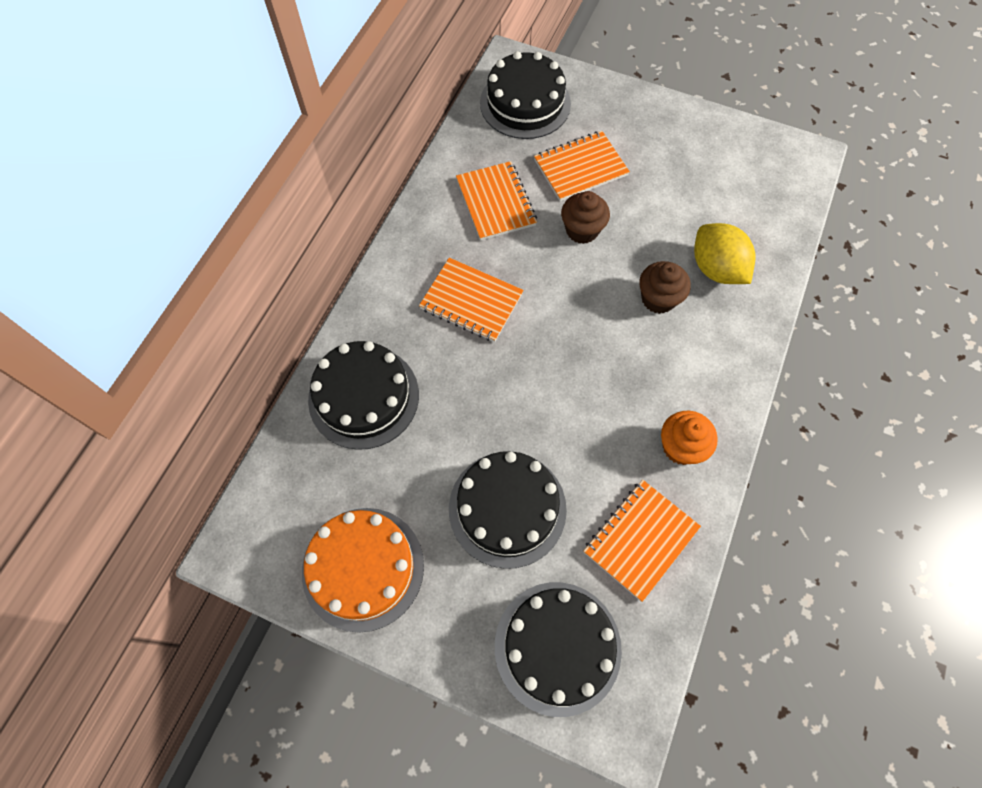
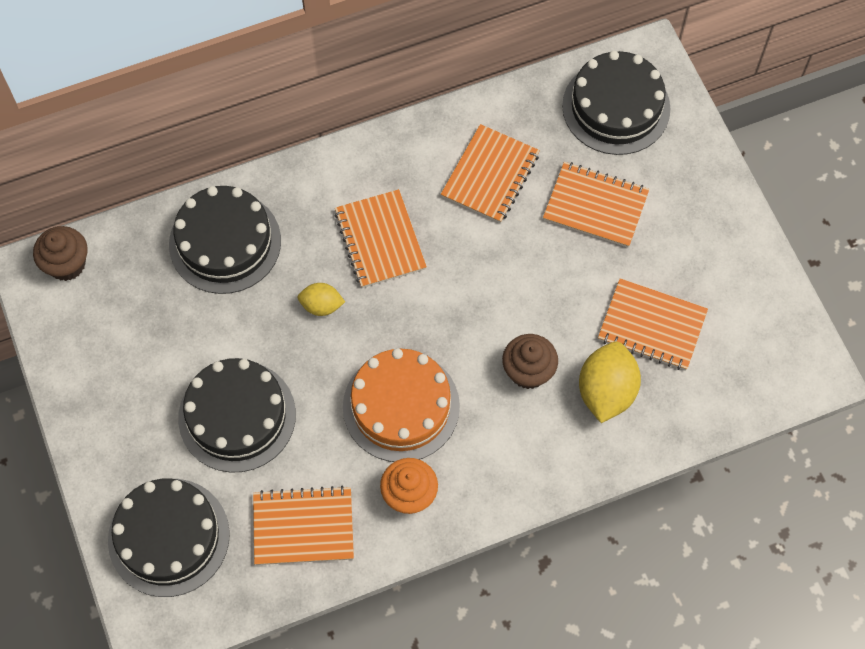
camera: 45 degrees right, 0 degrees up
orange cake [302,508,424,633] -> orange cake moved to [343,348,460,462]
brown cupcake [561,191,610,244] -> brown cupcake moved to [33,226,88,281]
none -> yellow lemon [298,283,345,316]
none -> orange notebook [598,278,708,371]

